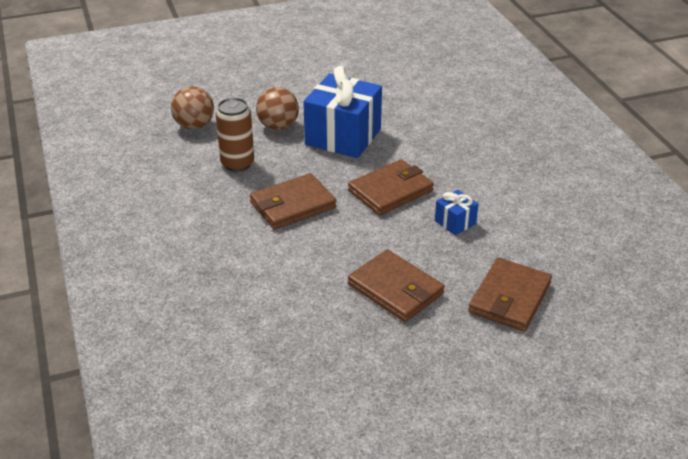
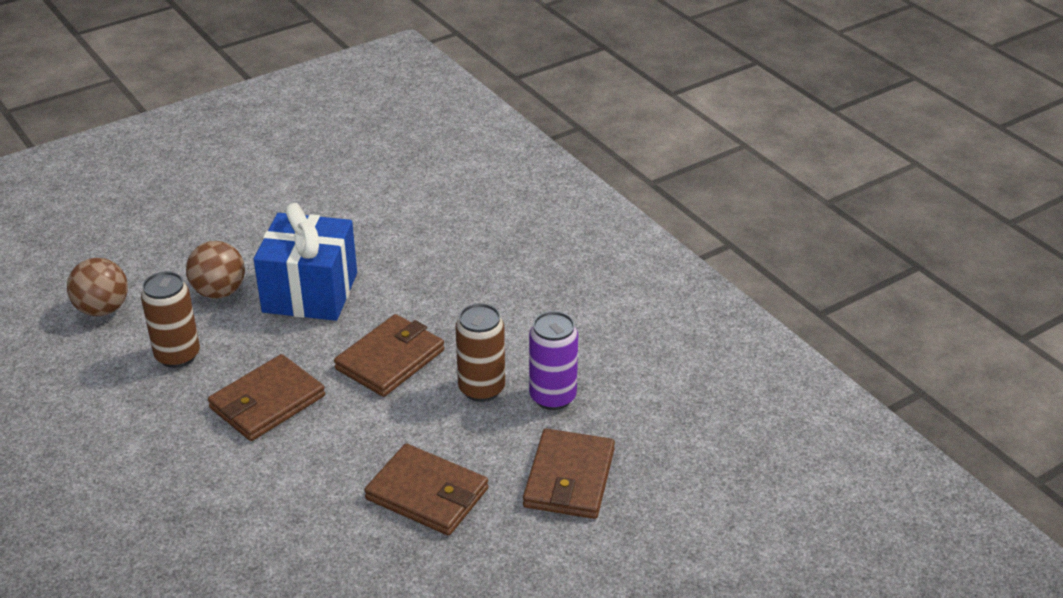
camera: 15 degrees left, 0 degrees up
blue gift [435,190,479,235] -> brown can [456,303,505,402]
none -> purple can [529,311,578,410]

